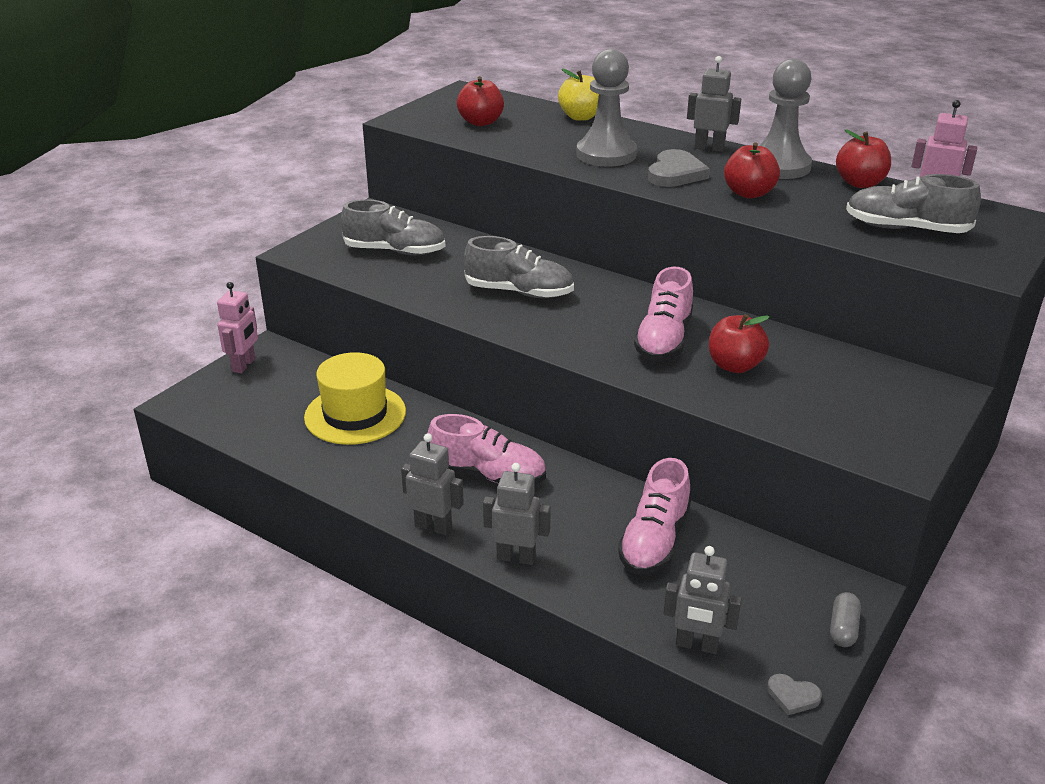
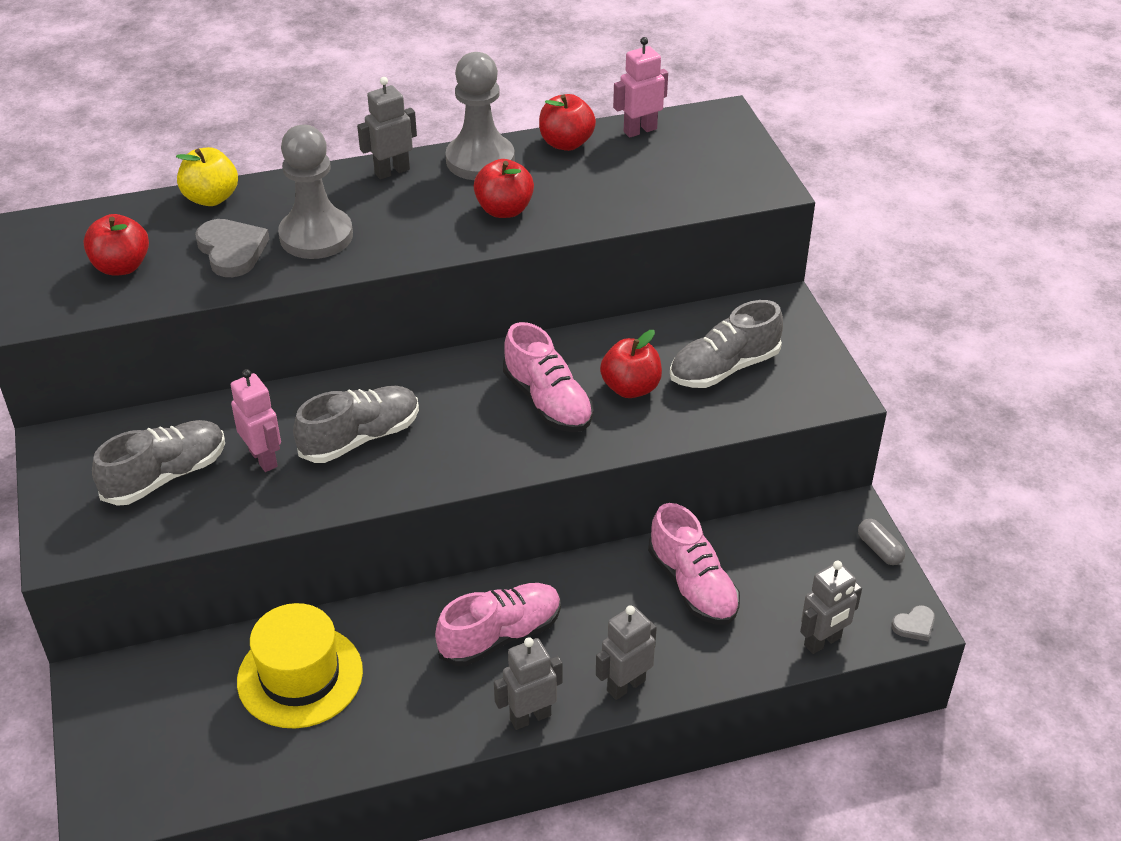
camera: 50 degrees left, 10 degrees up
pink robot [217,282,258,373] -> pink robot moved to [231,369,281,472]
grey heart [648,149,710,187] -> grey heart moved to [195,219,269,277]
grey shoe [846,174,981,233] -> grey shoe moved to [670,300,783,388]

